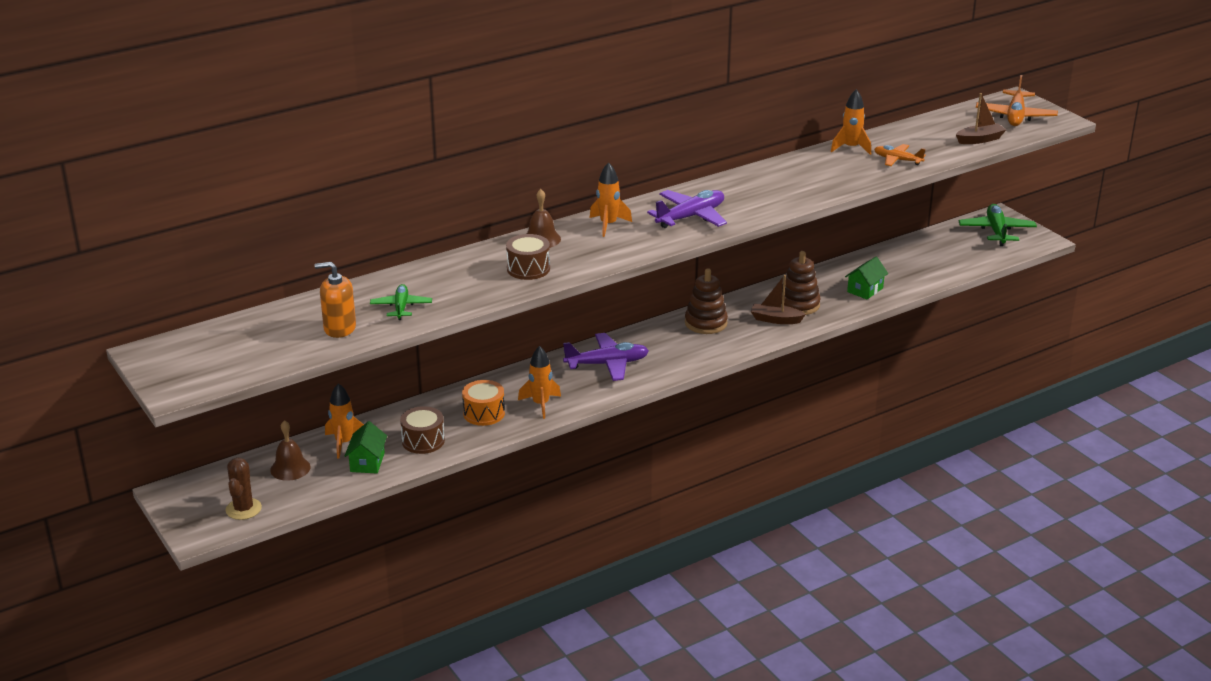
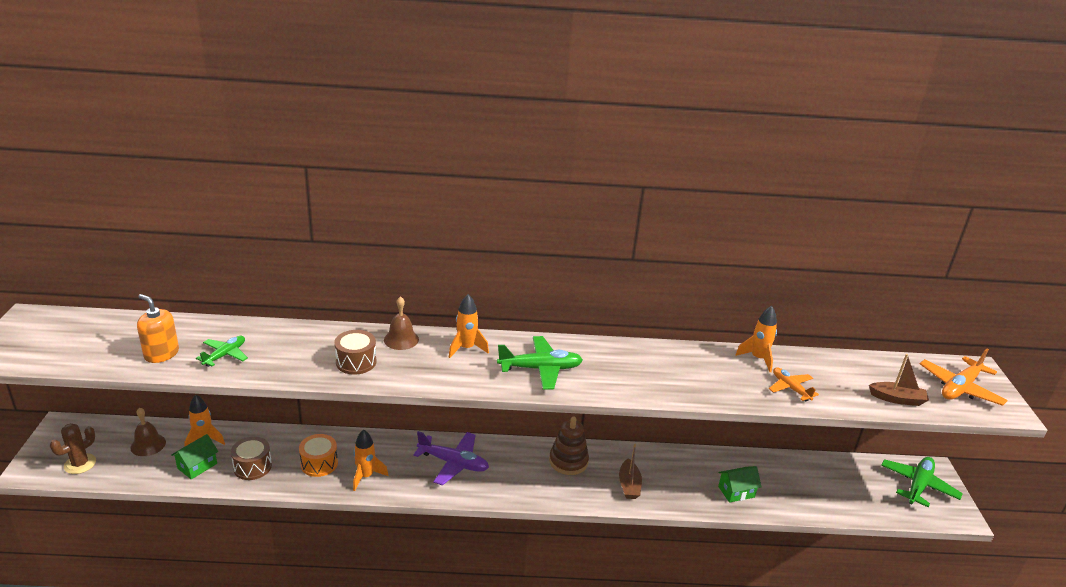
camera: 30 degrees right, 0 degrees up
purple plane [647,190,727,228] -> green plane [497,336,583,390]
brown boat [751,275,806,324] -> brown boat turned 135 degrees counterclockwise [619,444,642,499]
brown stacking toy [781,251,820,315] -> none

